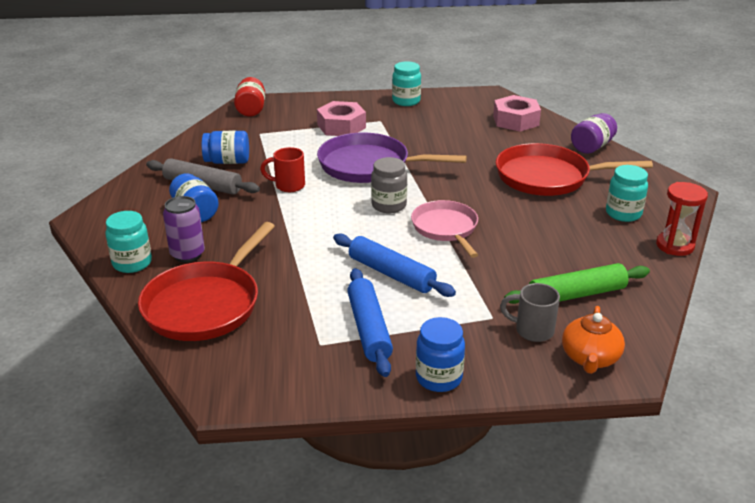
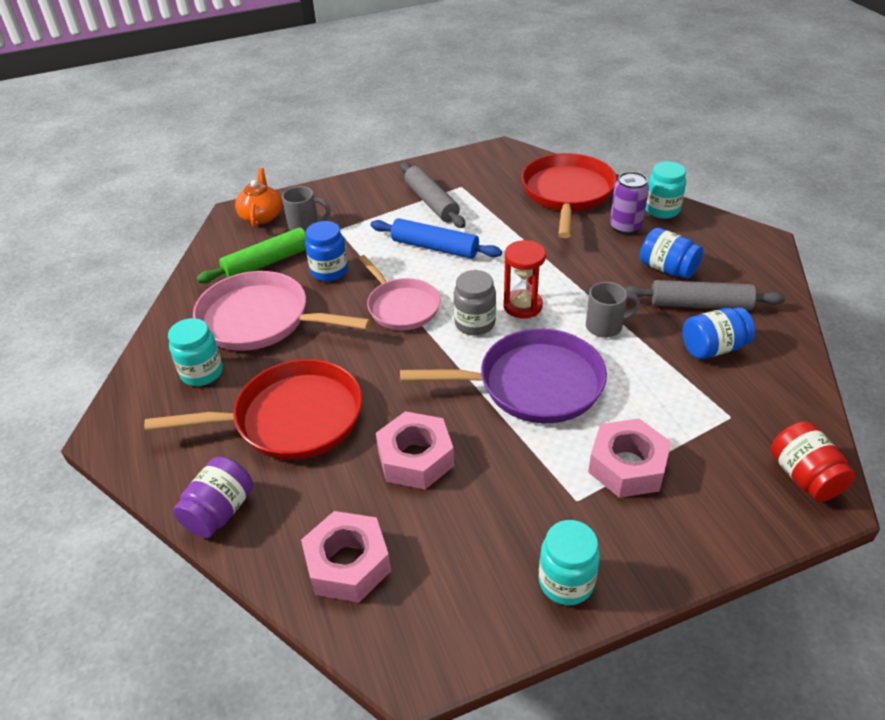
camera: 165 degrees right, 10 degrees up
red mug [260,147,305,192] -> grey mug [586,282,640,338]
blue rolling pin [347,268,393,377] -> grey rolling pin [401,162,465,228]
blue jar [416,317,465,392] -> blue jar moved to [305,221,348,282]
red hourglass [656,182,708,256] -> red hourglass moved to [503,240,546,318]
none -> pink pan [193,271,371,351]
none -> pink nut [376,411,454,490]

